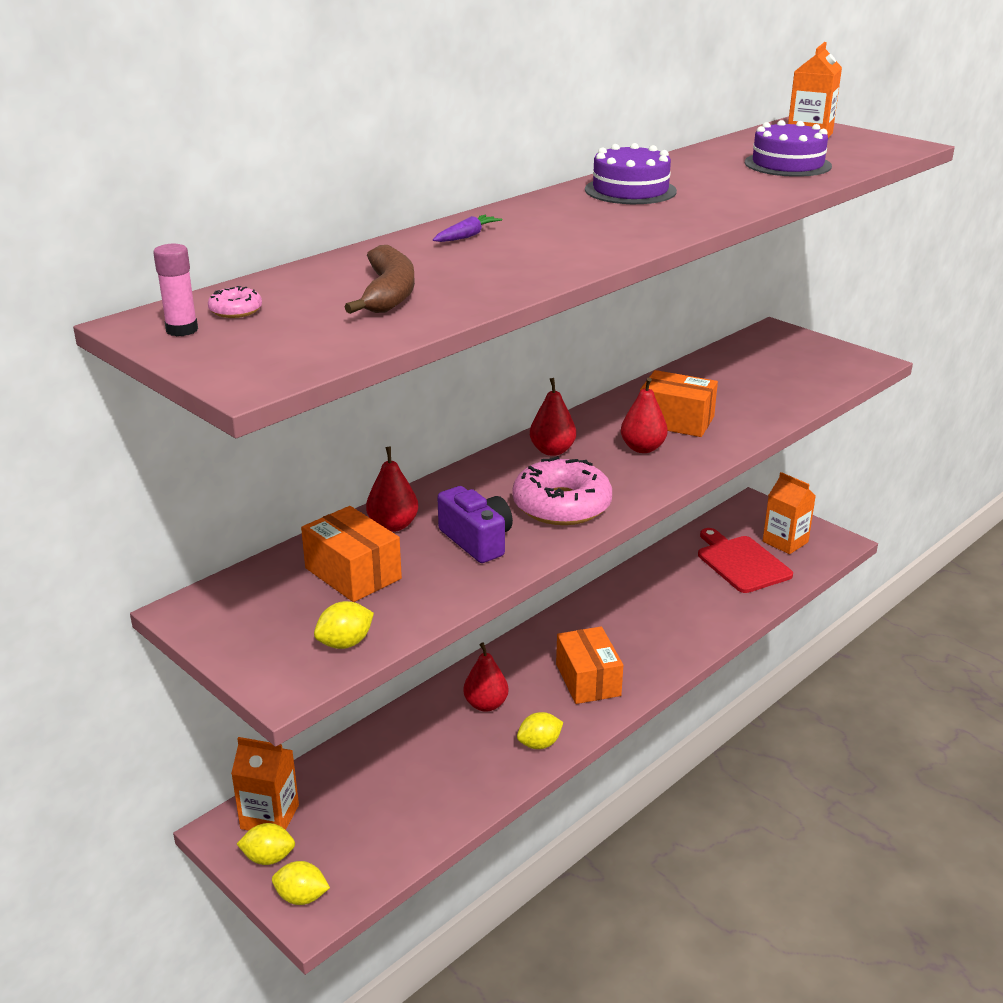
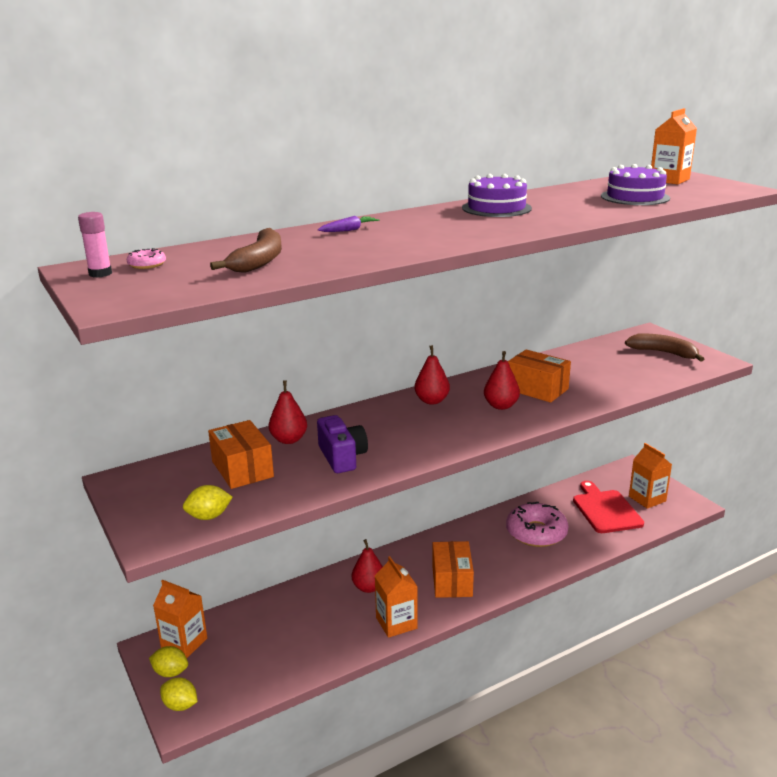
camera: 15 degrees right, 5 degrees down
pink donut [512,456,612,525] -> pink donut moved to [506,502,568,547]
yellow lemon [517,712,563,749] -> orange carton [375,556,418,638]
none -> brown banana [625,333,704,362]

